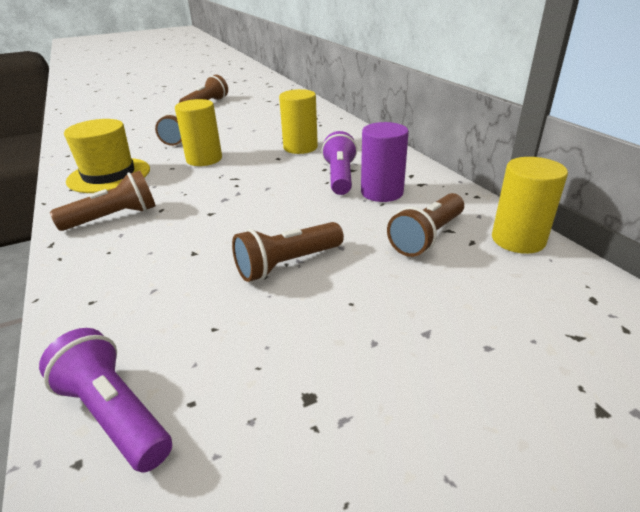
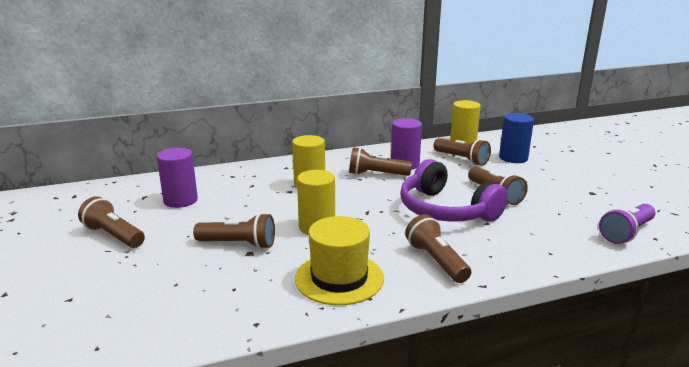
camera: 85 degrees left, 10 degrees down
purple flashlight [322,131,357,195] -> brown flashlight [349,147,412,176]
none -> purple cylinder [157,148,198,208]
none -> purple headphones [400,159,508,222]
none -> blue cylinder [499,113,534,163]

